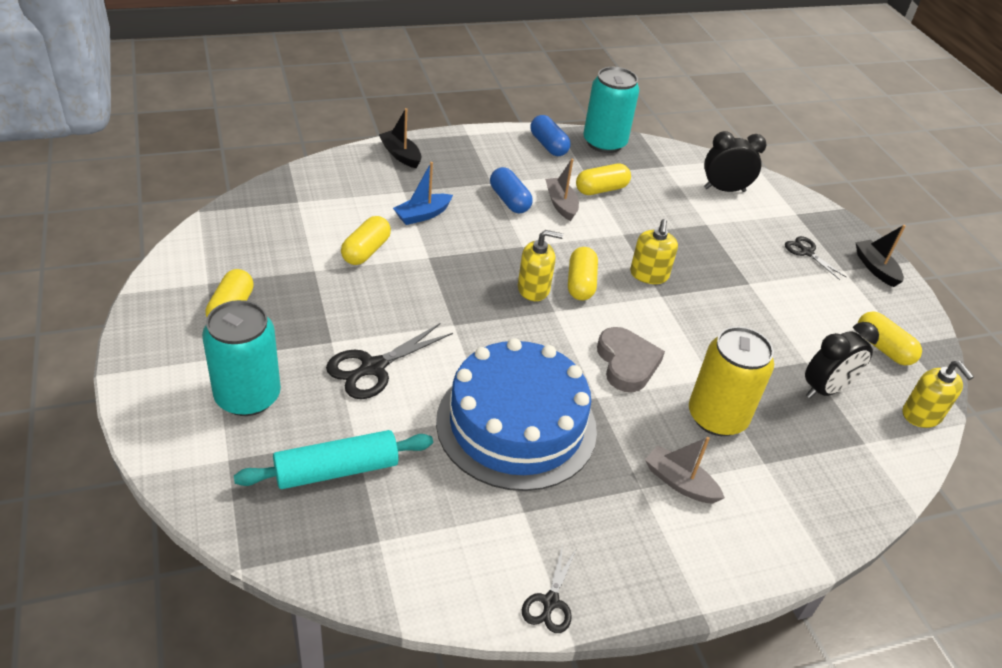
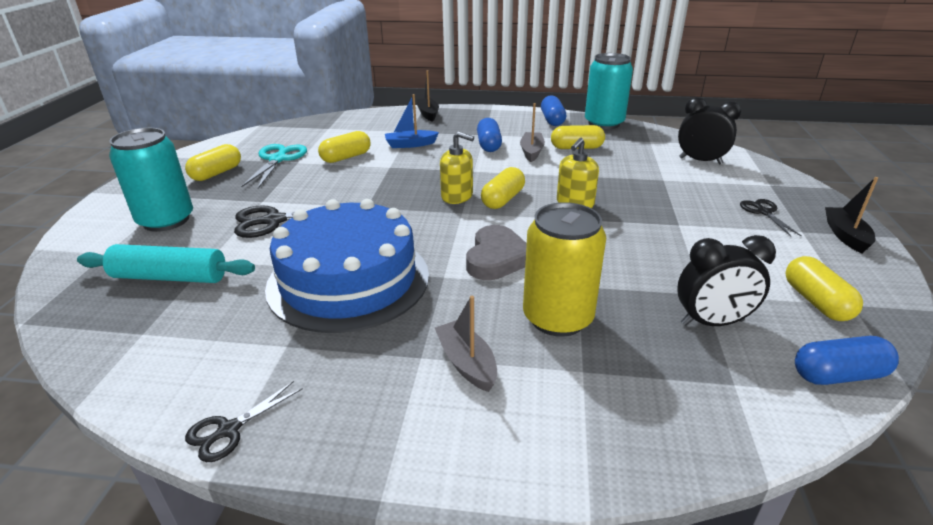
camera: 30 degrees right, 10 degrees down
yellow soap dispenser [903,361,974,428] -> blue capsule [795,336,899,385]
none -> turquoise scissors [241,144,307,189]

